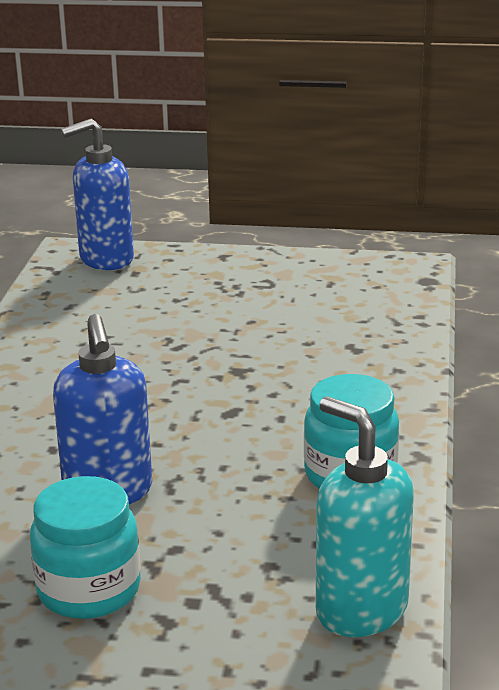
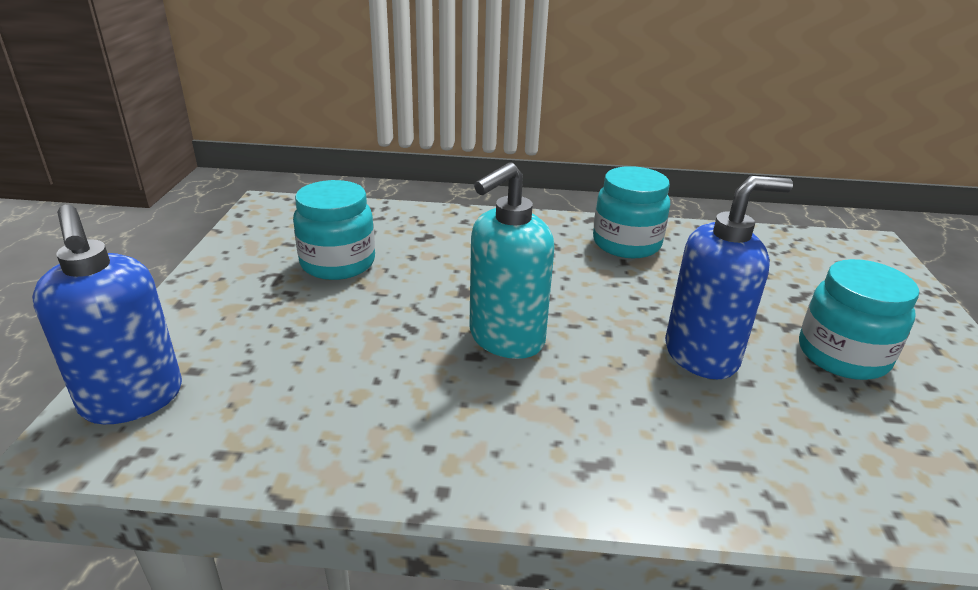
camera: 95 degrees left, 5 degrees up
turquoise soap dispenser [316,396,414,637] -> turquoise soap dispenser moved to [469,162,554,359]
none -> turquoise jar [293,180,375,280]

